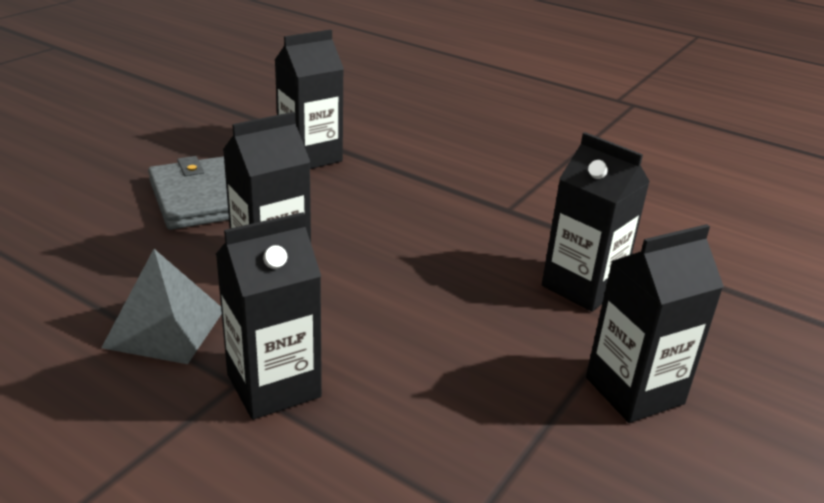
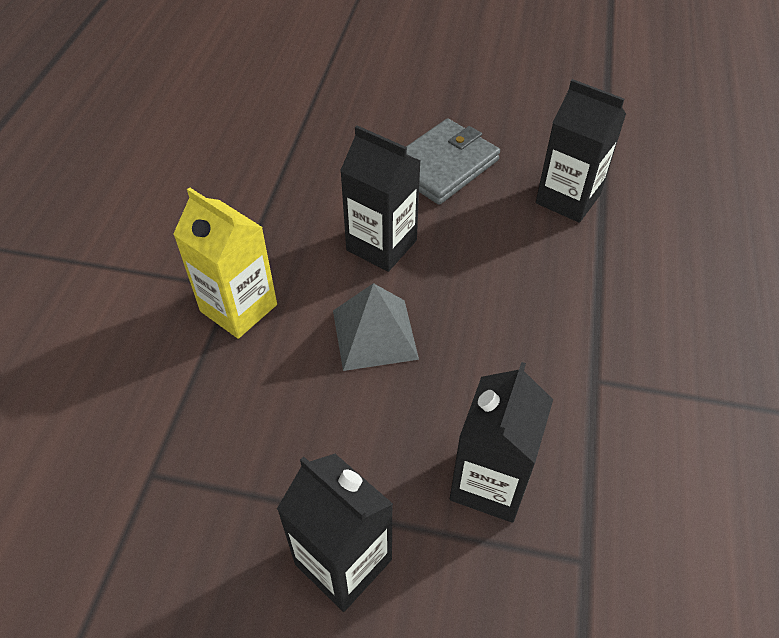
camera: 70 degrees right, 20 degrees up
grey pyramid [101,249,222,364] -> grey pyramid moved to [333,283,419,371]
black carton [216,212,322,420] -> yellow carton [173,187,277,339]

